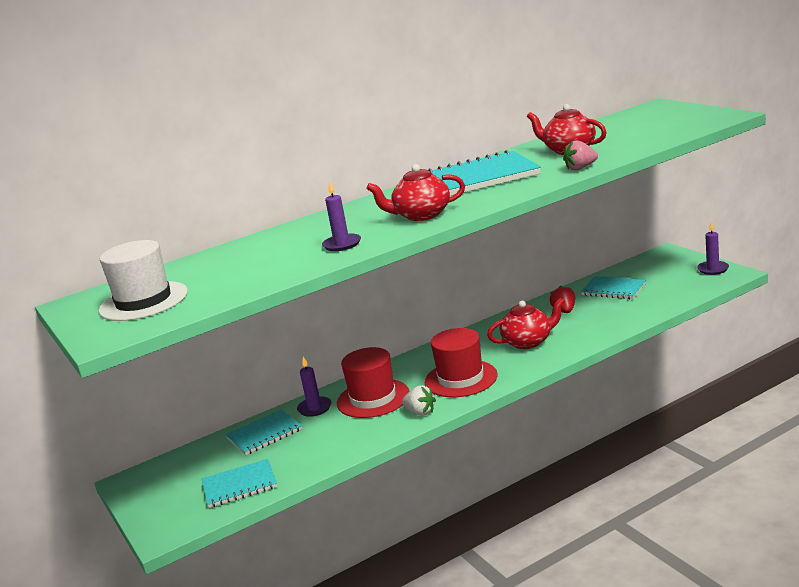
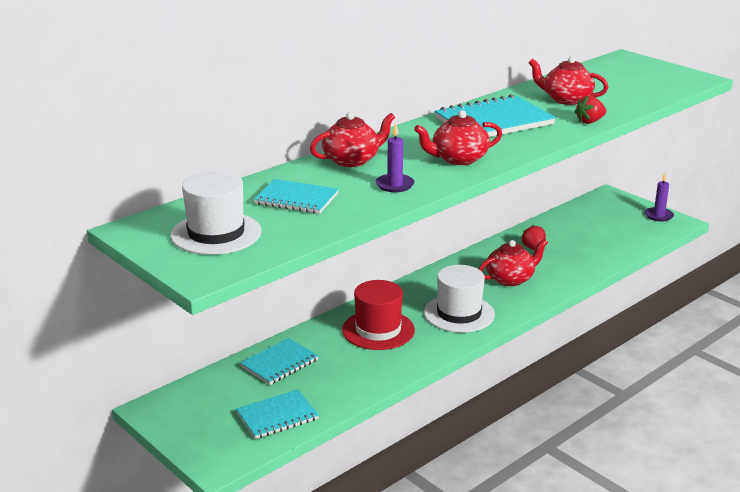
camera: 15 degrees left, 5 degrees up
purple candle [297,356,332,417] -> none
white strawberry [402,385,436,416] -> none
red hat [425,328,498,397] -> white hat [424,265,495,333]
pink strawberry [563,141,598,170] -> red strawberry [575,95,606,124]
turquoise notebook [581,276,646,299] -> turquoise notebook moved to [254,179,339,214]
none -> red teapot [310,112,395,167]

